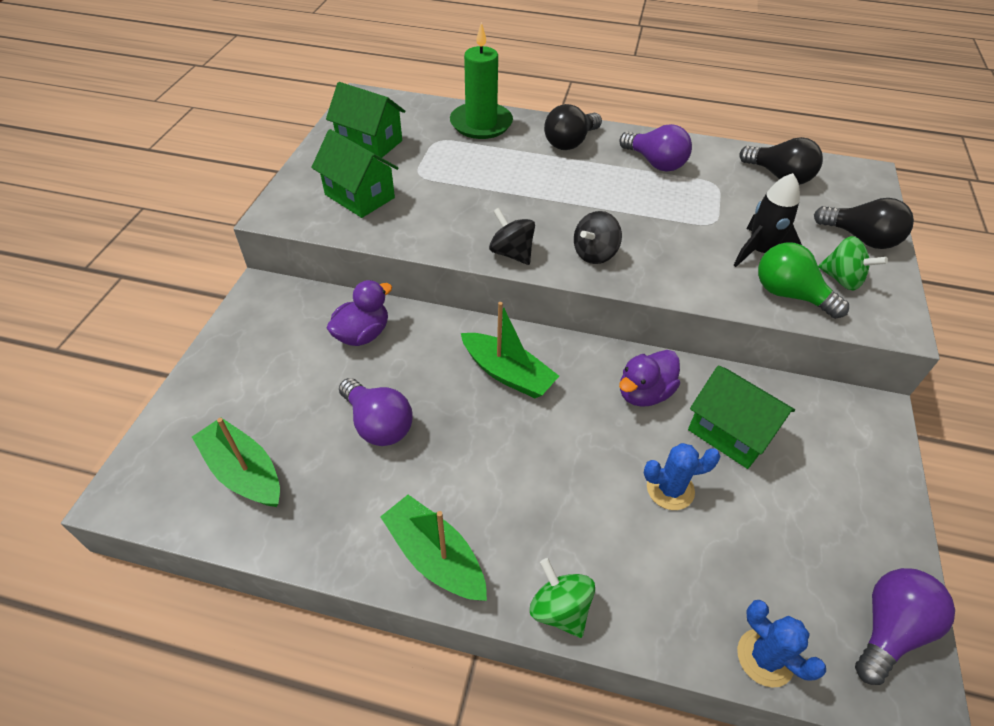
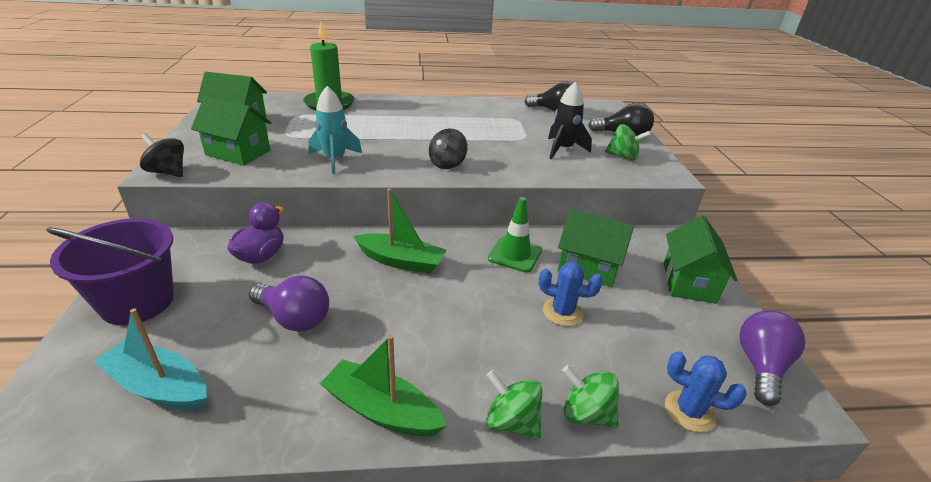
camera: 20 degrees left, 15 degrees down
green boat [192,417,280,507] -> turquoise boat [93,308,207,410]
black spinning top [489,208,535,265] -> black spinning top moved to [140,133,184,177]
black light bulb [544,104,602,150] -> none
purple duck [619,350,680,407] -> green traffic cone [488,197,542,273]
purple light bulb [620,124,692,172] -> none
blue cactus [644,443,721,510] -> blue cactus turned 45 degrees clockwise [539,262,603,326]
green light bulb [758,242,849,319] -> none
none -> purple bucket [46,218,174,325]
none -> turquoise rocket [308,86,362,174]
none -> green spinning top [562,365,619,428]
none -> green house [664,216,737,304]

